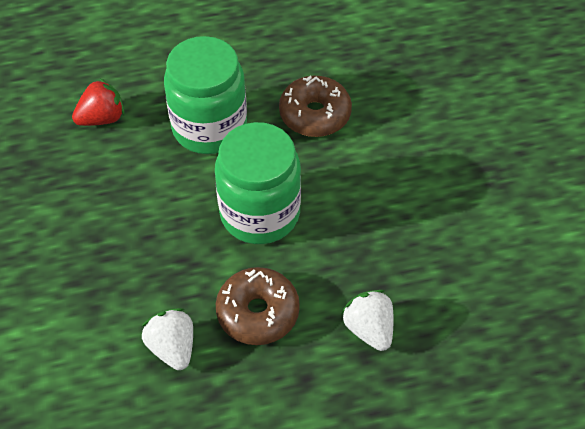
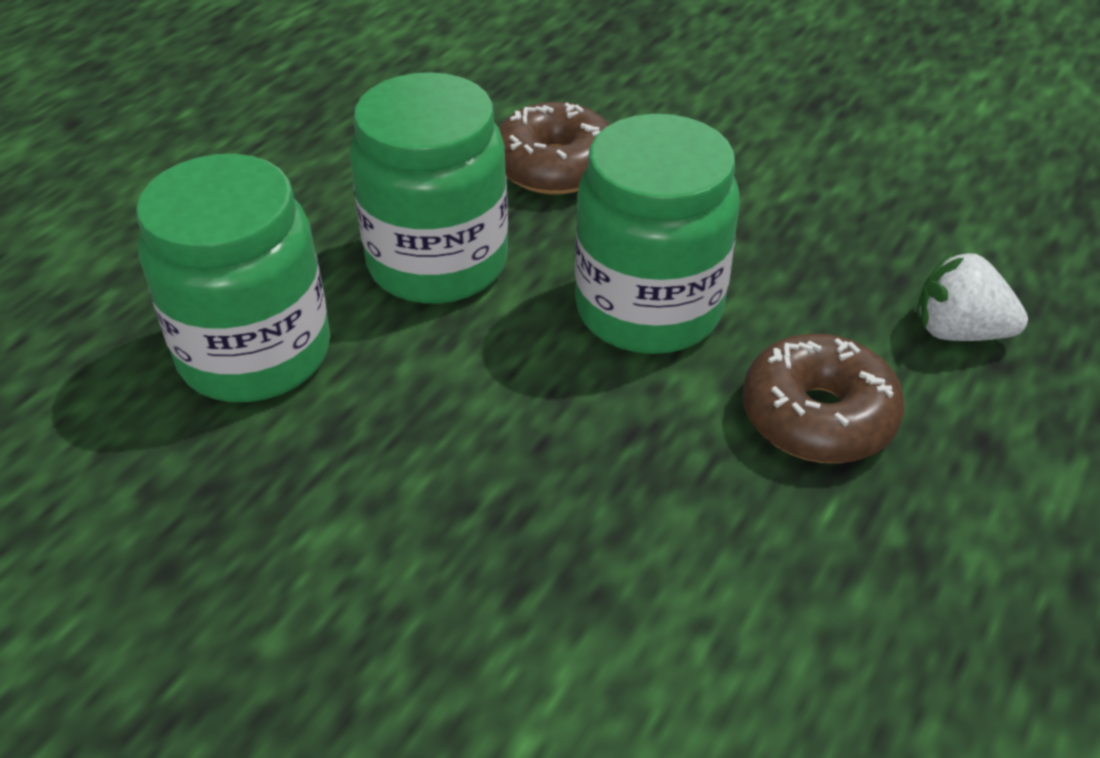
camera: 45 degrees left, 10 degrees down
red strawberry [72,79,125,126] -> green jar [136,154,330,402]
white strawberry [141,308,193,370] -> none

